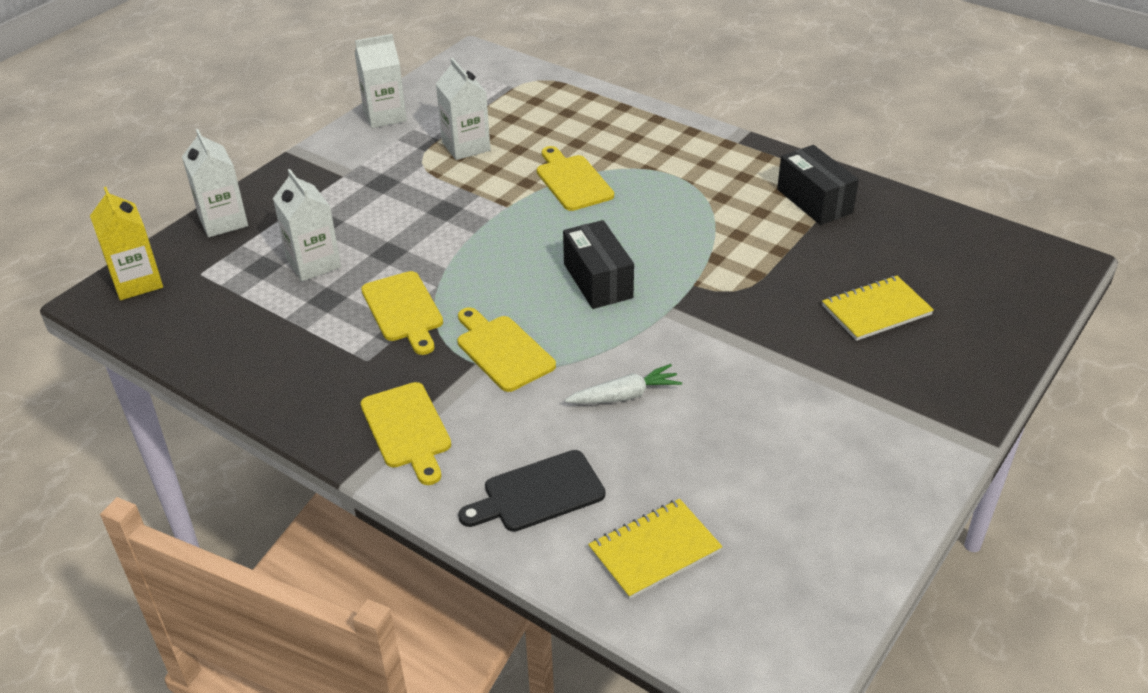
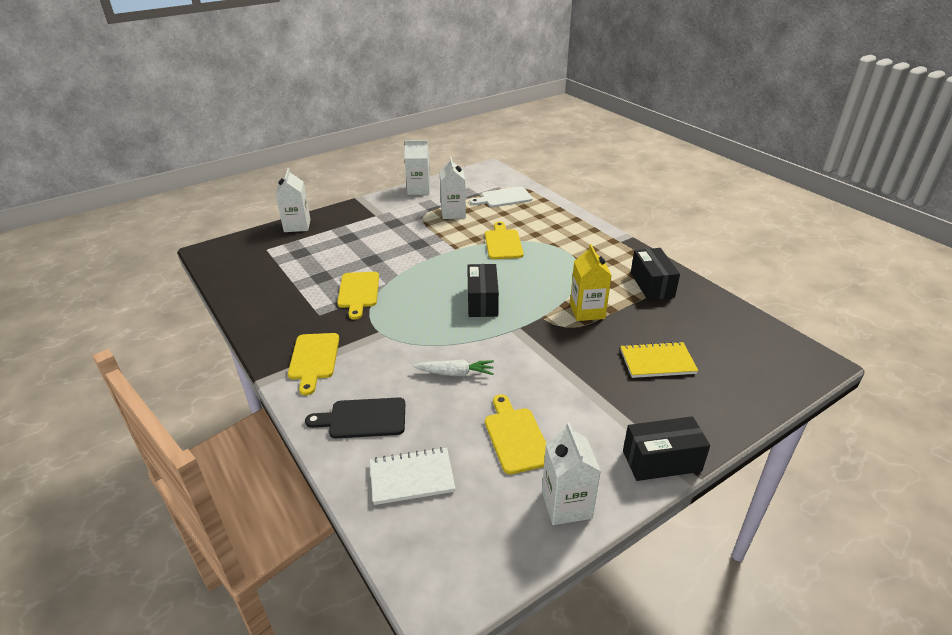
camera: 20 degrees right, 5 degrees down
yellow carton [90,187,163,300] -> yellow carton moved to [570,244,612,321]
white carton [273,169,341,281] -> white carton moved to [542,422,601,525]
yellow cutting board [458,308,556,392] -> yellow cutting board moved to [485,394,546,474]
yellow notebook [588,499,723,599] -> white notebook [370,447,456,505]
none -> white cutting board [470,187,532,207]
none -> black box [623,416,710,481]

